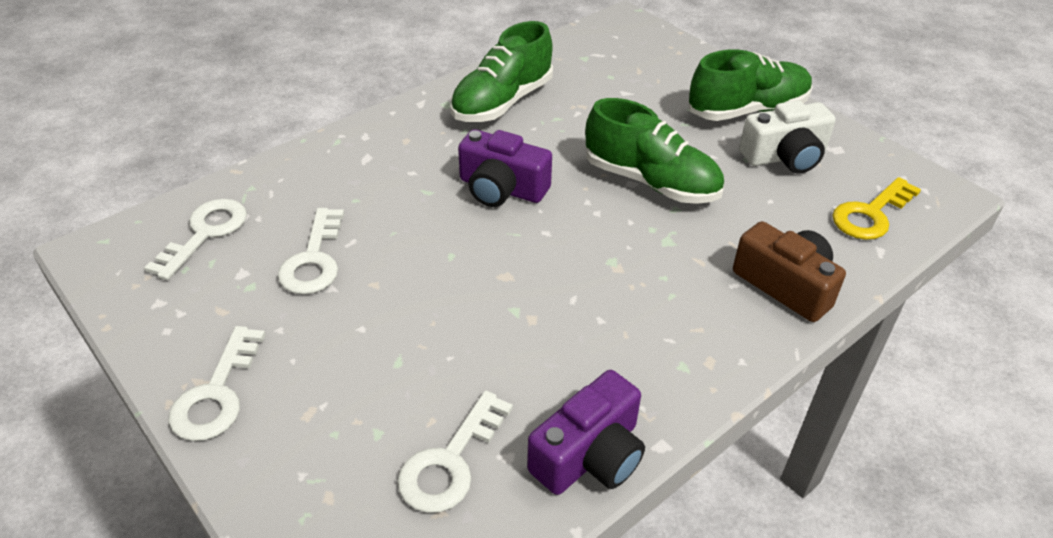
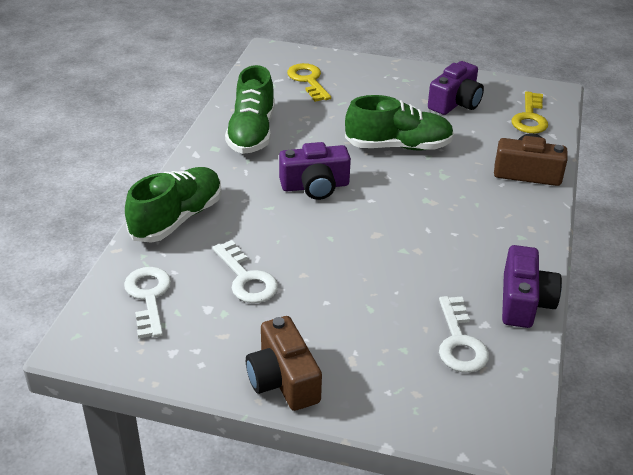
camera: 35 degrees left, 5 degrees down
white key [168,326,266,441] -> brown camera [246,316,322,411]
green shoe [689,50,813,121] -> green shoe moved to [125,167,222,243]
white camera [739,100,836,174] -> purple camera [428,61,484,115]
none -> yellow key [287,63,331,102]

